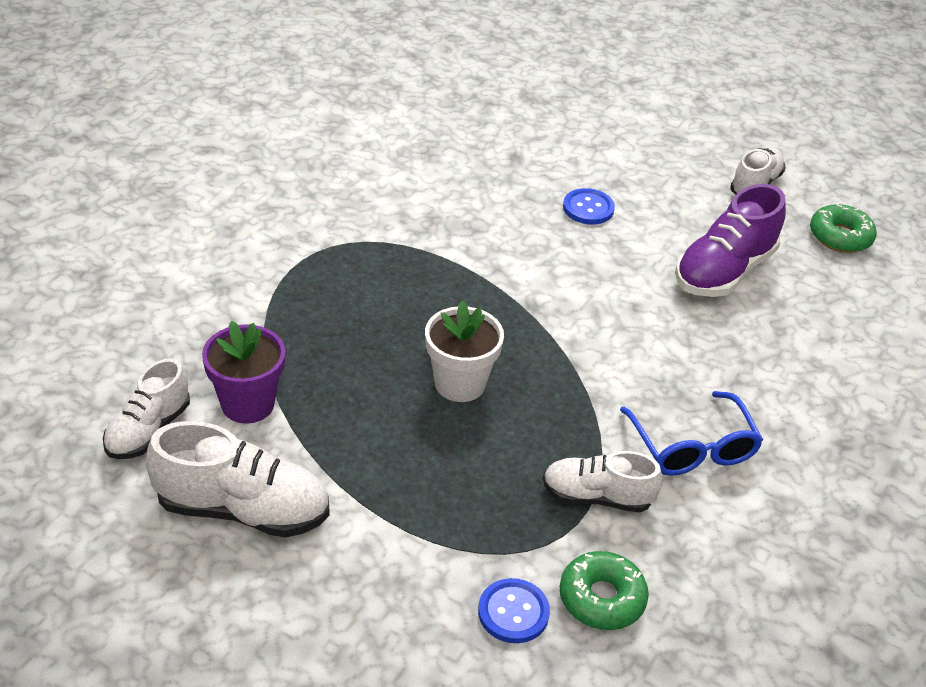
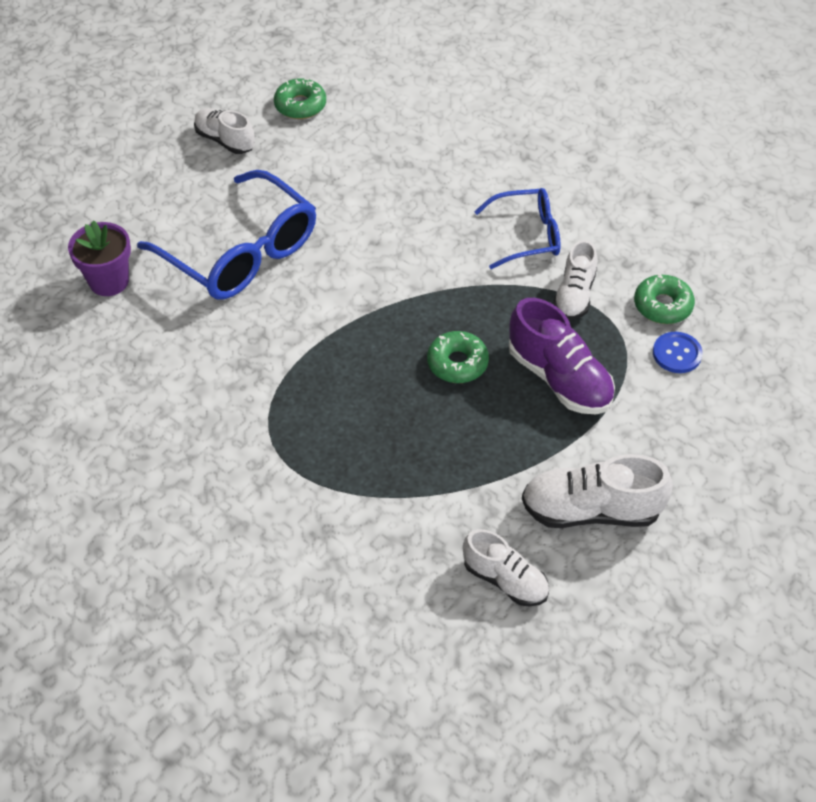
camera: 80 degrees left, 10 degrees up
white shoe [146,421,330,538] -> white shoe turned 105 degrees counterclockwise [522,454,673,528]
purple flower pot [202,321,285,424] -> purple flower pot moved to [68,221,131,296]
white flower pot [425,300,504,402] -> green donut [427,331,489,383]
blue button [563,188,615,224] -> blue glasses [137,170,316,300]
purple shoe [675,184,786,297] -> purple shoe moved to [509,298,615,414]

